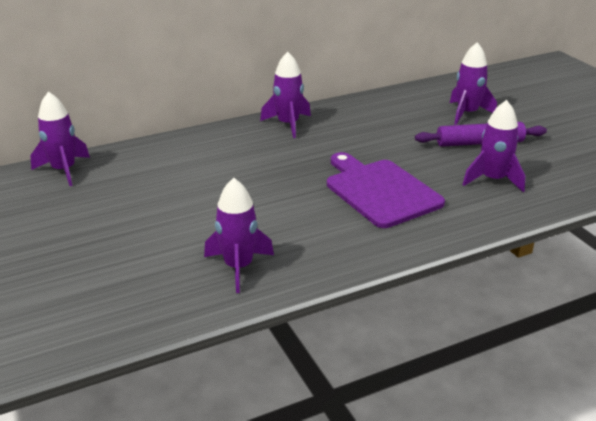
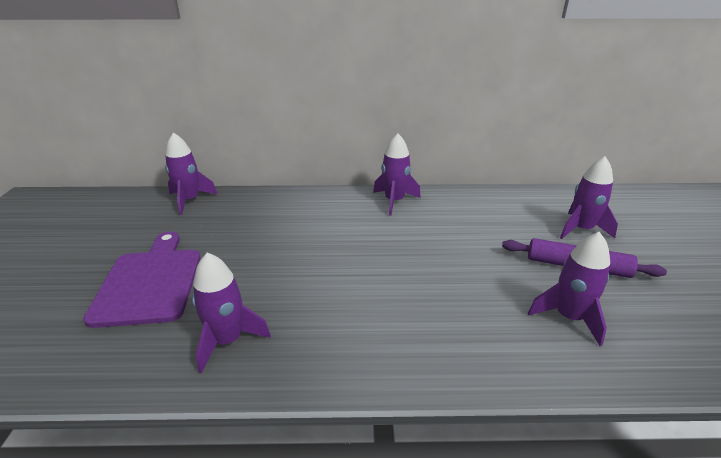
camera: 25 degrees right, 0 degrees up
purple cutting board [327,152,445,228] -> purple cutting board moved to [83,232,201,328]

